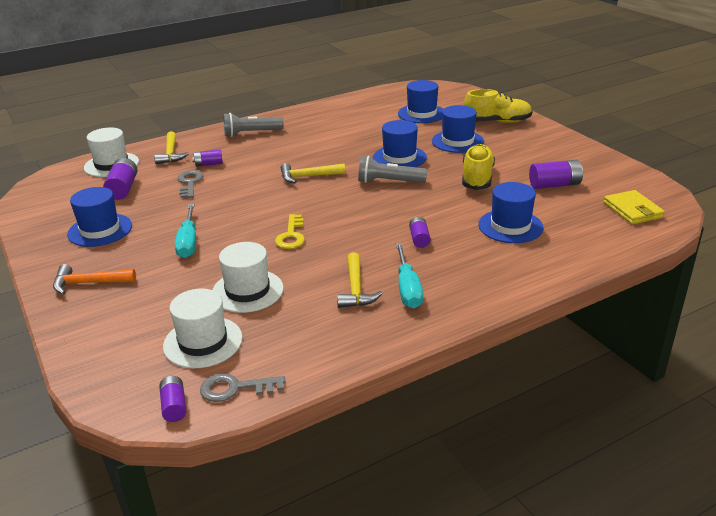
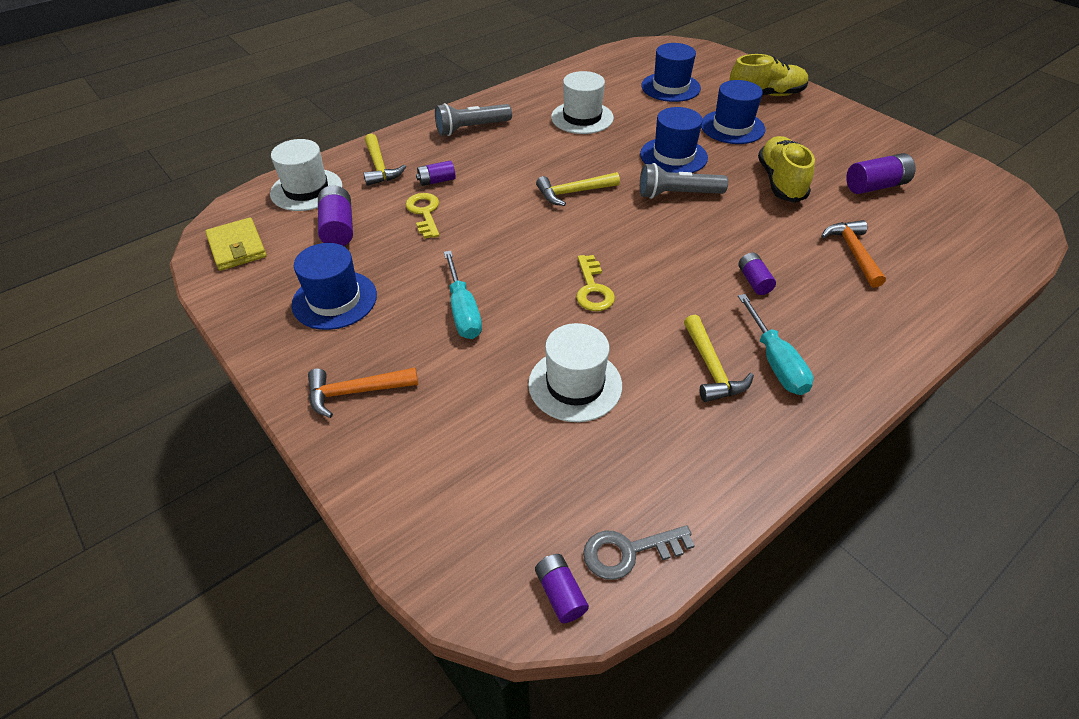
camera: 10 degrees left, 15 degrees up
white hat [163,289,243,368] -> white hat moved to [551,71,614,134]
grey key [178,170,204,198] -> yellow key [406,193,439,239]
blue hat [478,182,543,243] -> orange hammer [821,220,886,288]
yellow wallet [604,190,665,225] -> yellow wallet moved to [205,218,267,271]

